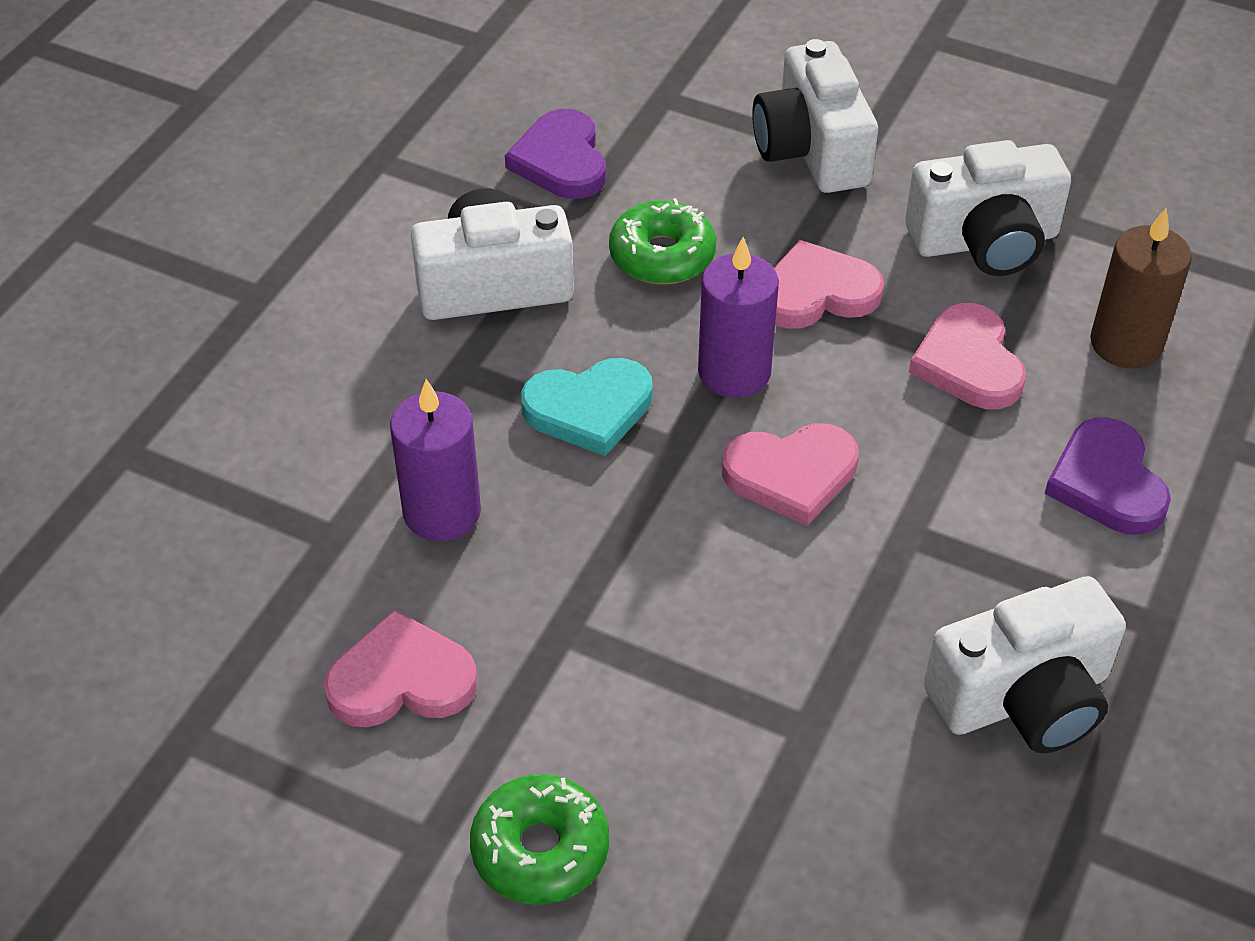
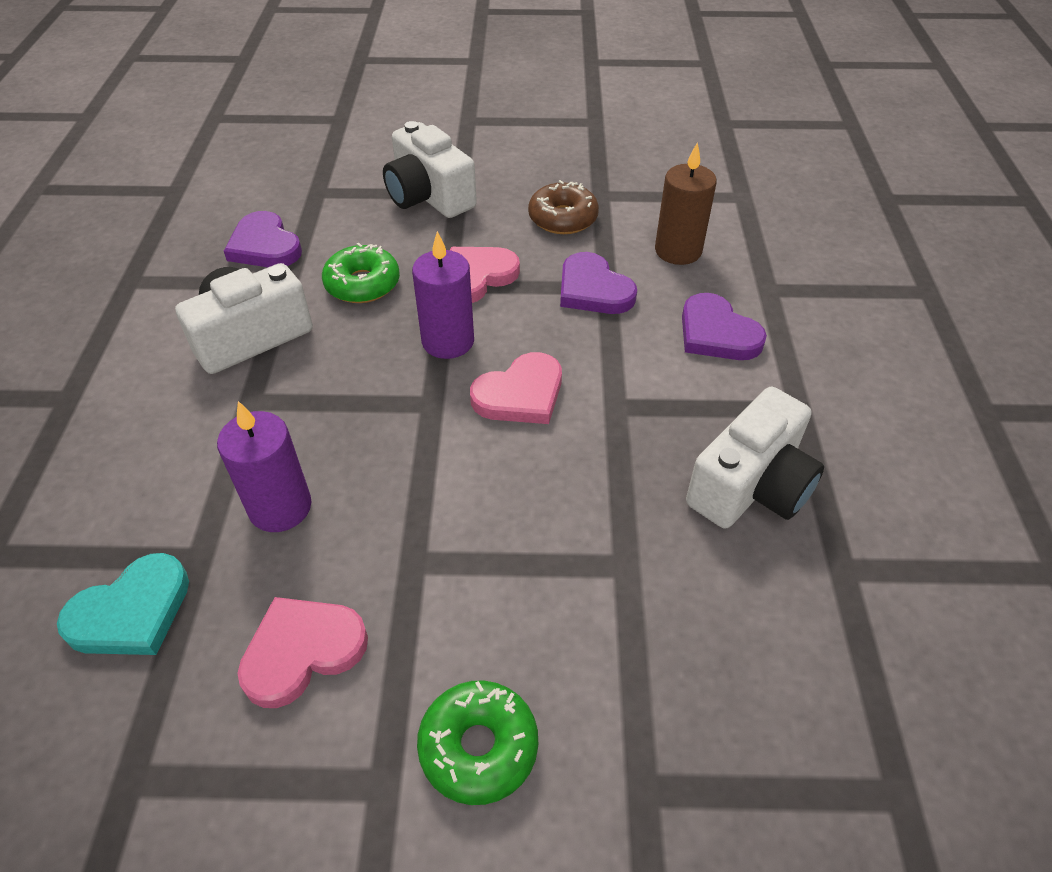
camera: 25 degrees left, 0 degrees up
turquoise heart [521,358,653,456] -> turquoise heart moved to [57,553,189,655]
white camera [905,140,1071,276] -> brown donut [528,180,599,234]
pink heart [909,303,1026,409] -> purple heart [560,252,637,314]

